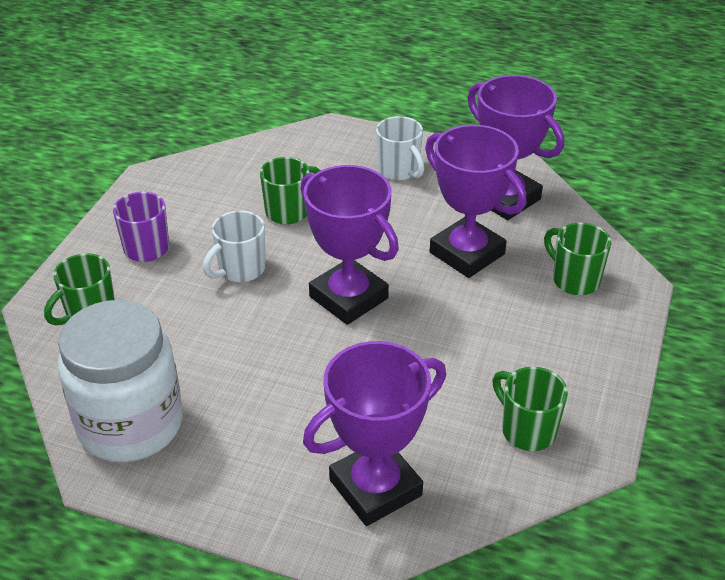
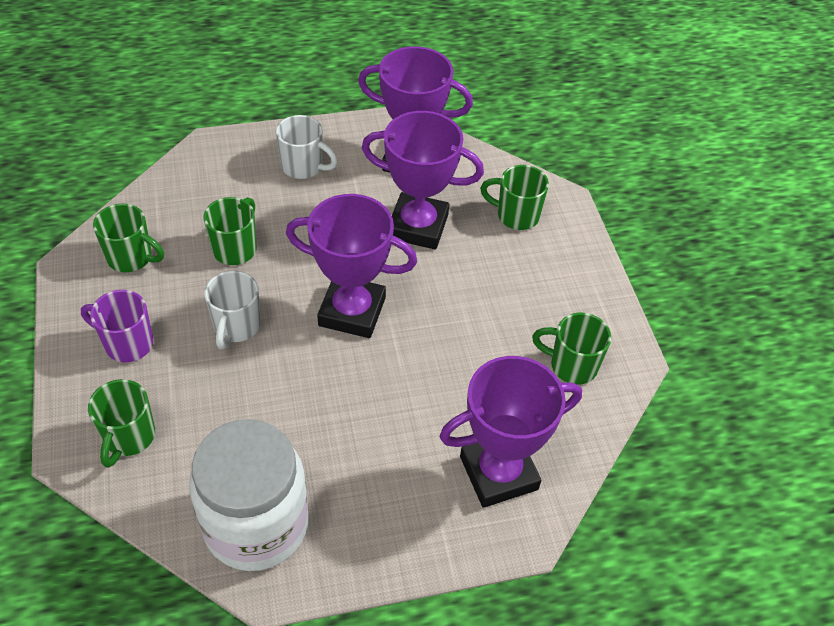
camera: 35 degrees left, 10 degrees up
purple trophy [303,341,446,526] -> purple trophy turned 45 degrees clockwise [439,356,582,508]
none -> green mug [93,203,164,272]

